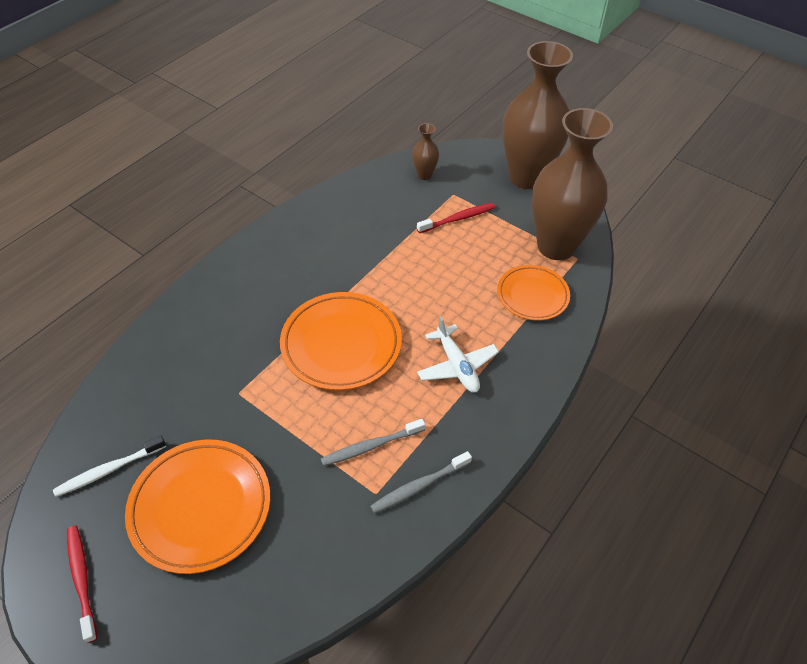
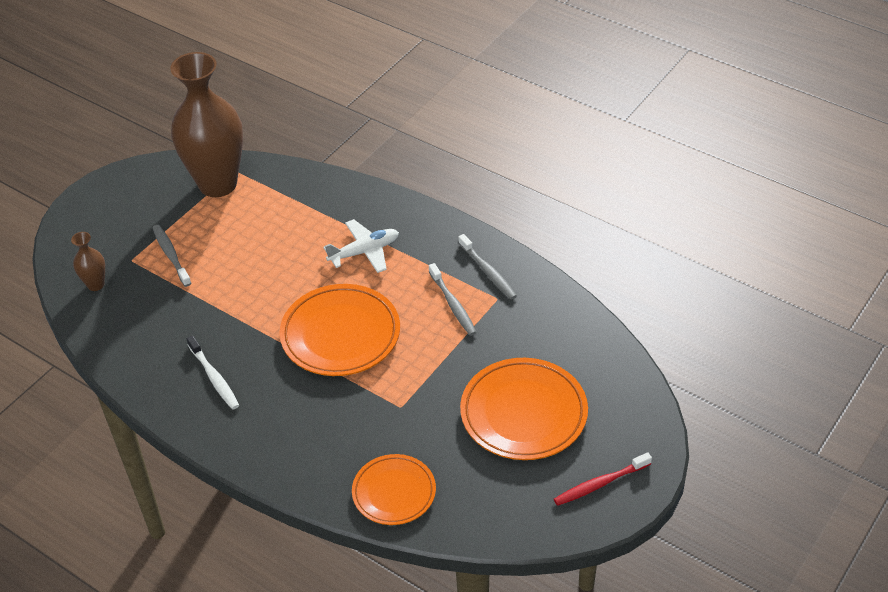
camera: 90 degrees left, 5 degrees down
white toothbrush [53,435,166,497] -> white toothbrush moved to [187,336,239,409]
red toothbrush [417,203,496,233] -> grey toothbrush [153,225,191,287]
orange plate [497,265,570,321] -> orange plate moved to [352,454,436,525]
brown vase [503,41,573,189] -> none

